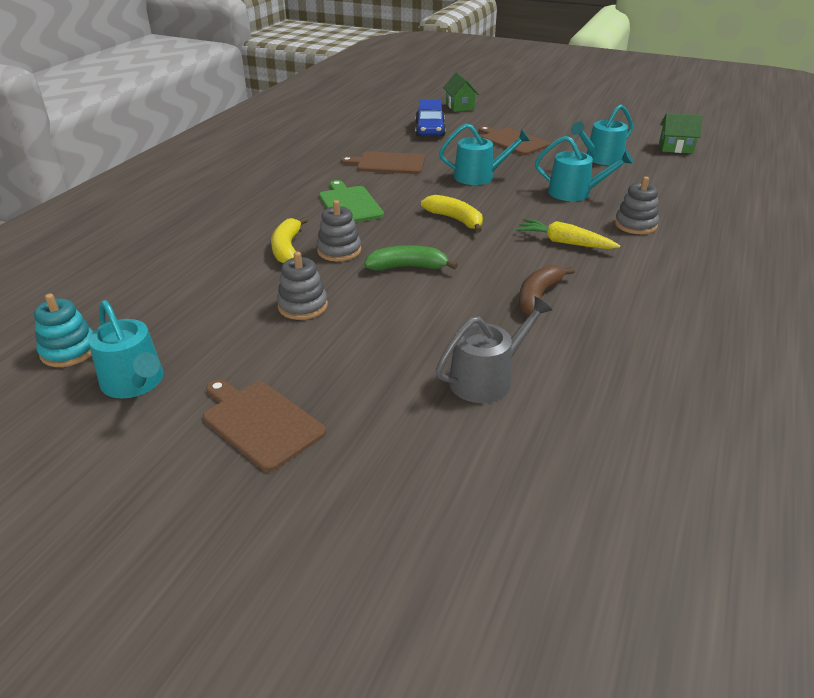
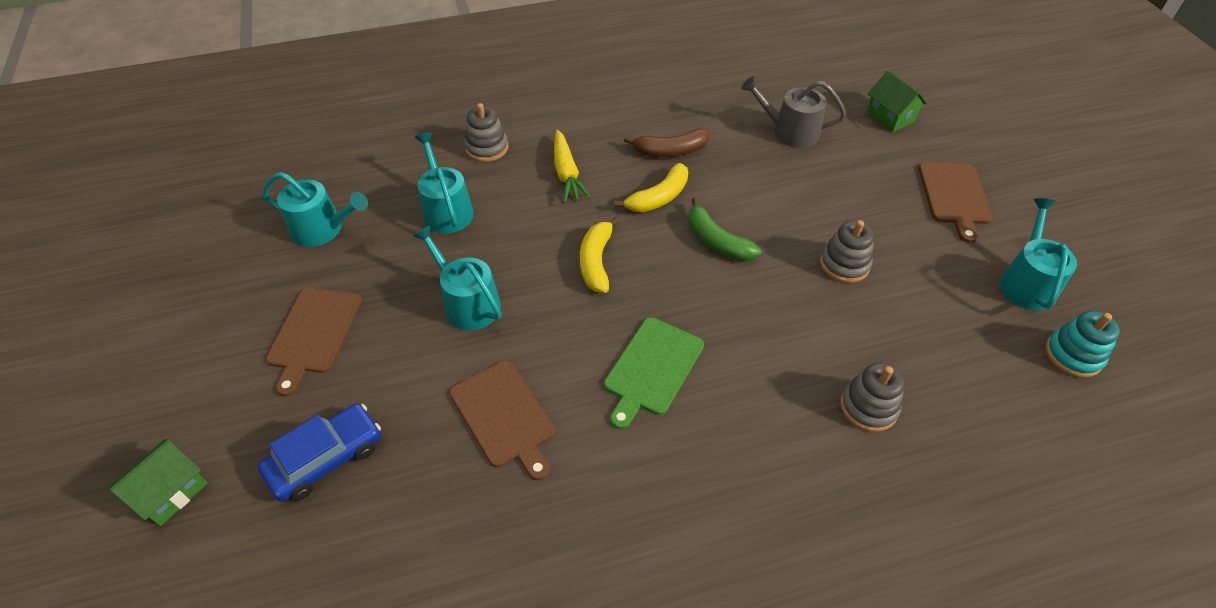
camera: 130 degrees left, 15 degrees up
yellow banana [271,217,308,263] -> yellow banana moved to [614,163,688,213]
grey stacking toy [317,200,361,262] -> grey stacking toy moved to [840,362,905,432]
green house [659,113,702,153] -> green house moved to [867,70,927,132]

